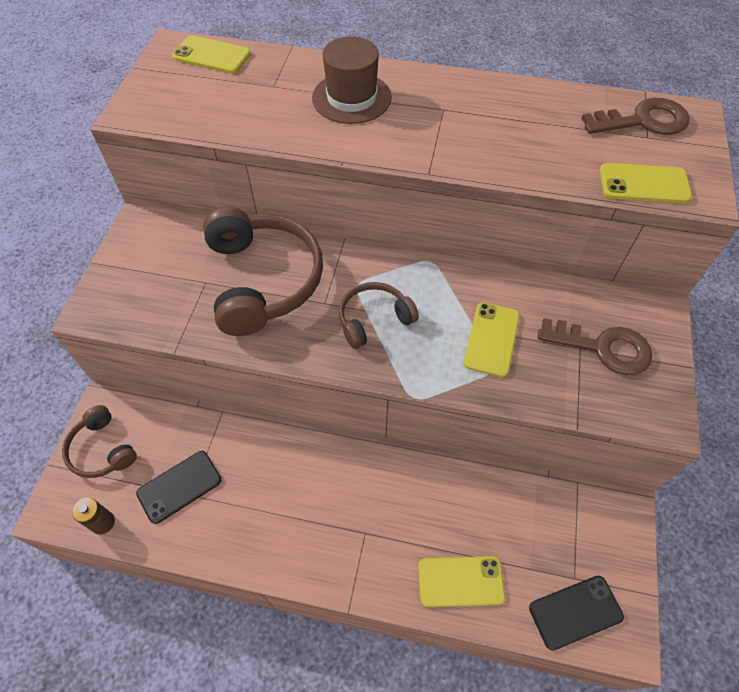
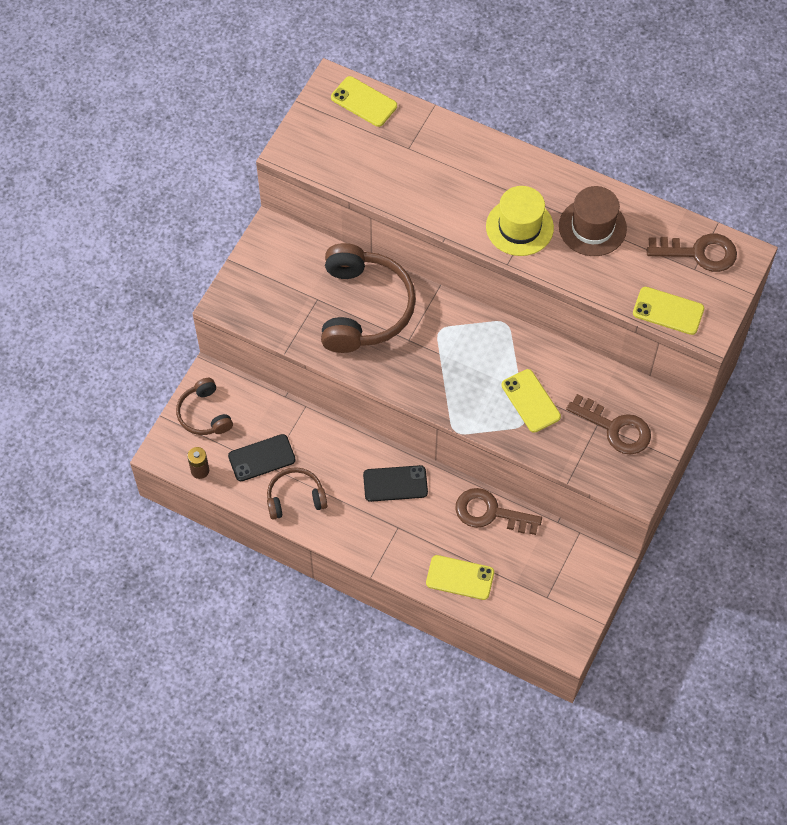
camera: 15 degrees right, 5 degrees up
brown hat [312,36,392,124] -> brown hat moved to [559,186,627,256]
brown headphones [339,282,419,349] -> brown headphones moved to [267,467,327,520]
yellow phone [464,302,520,377] -> yellow phone turned 60 degrees counterclockwise [501,369,561,433]
black phone [529,576,624,651] -> black phone moved to [363,465,428,502]
none -> brown key [456,488,542,535]
none -> yellow hat [486,186,554,256]

